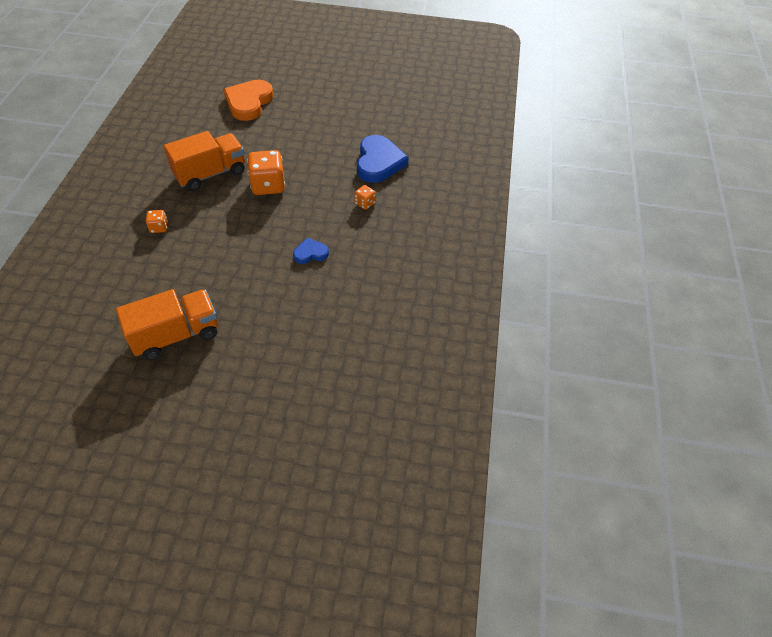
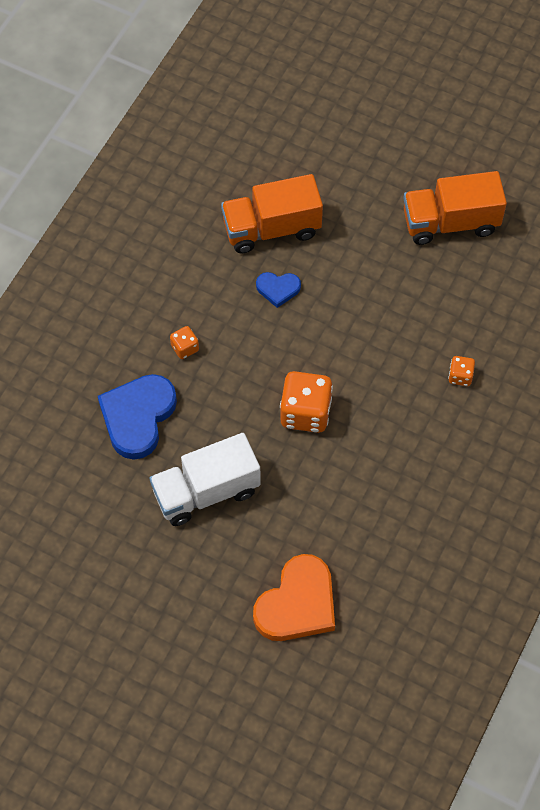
camera: 160 degrees left, 10 degrees up
orange truck [164,131,245,191] -> orange truck moved to [221,174,323,254]
none -> white truck [149,433,261,526]

